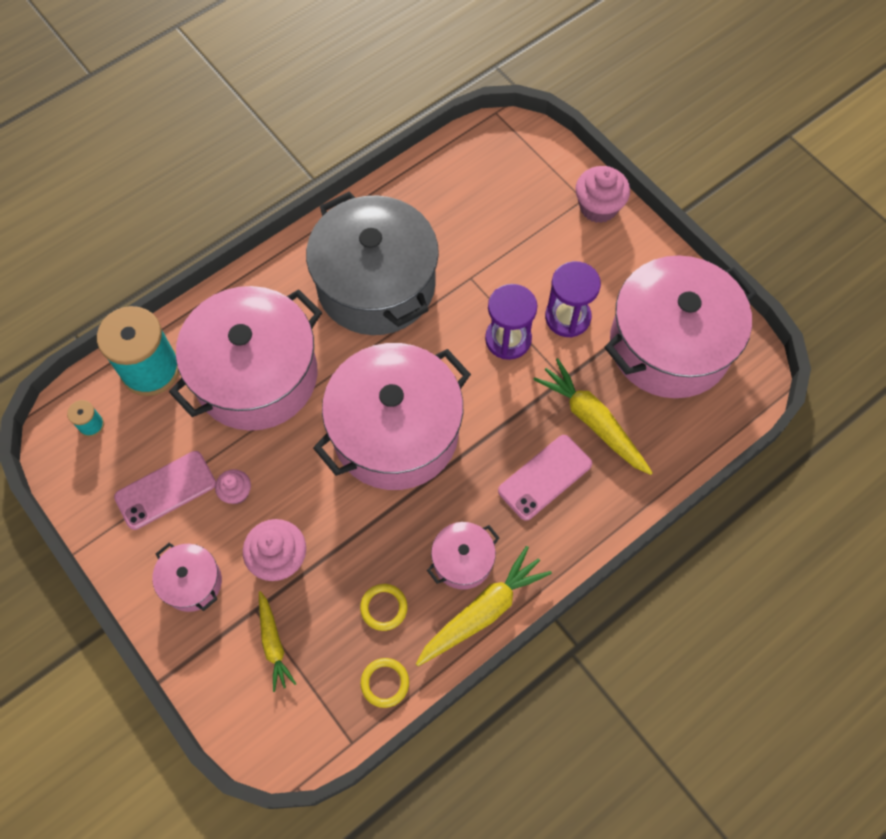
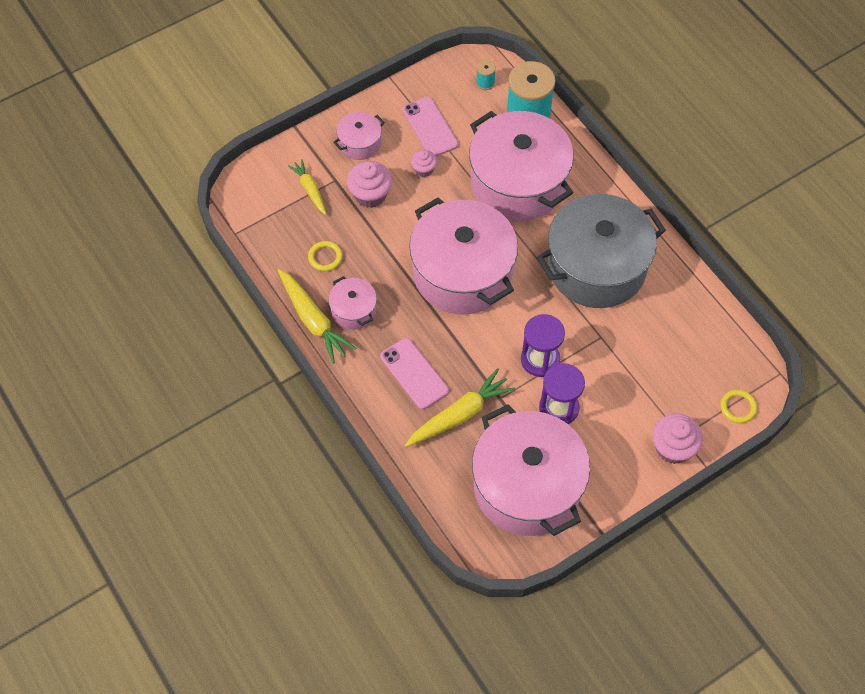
camera: 95 degrees right, 5 degrees down
yellow carrot [259,591,296,692] -> yellow carrot turned 75 degrees clockwise [288,159,326,215]
yellow ring [360,658,409,708] -> yellow ring moved to [720,390,757,423]

